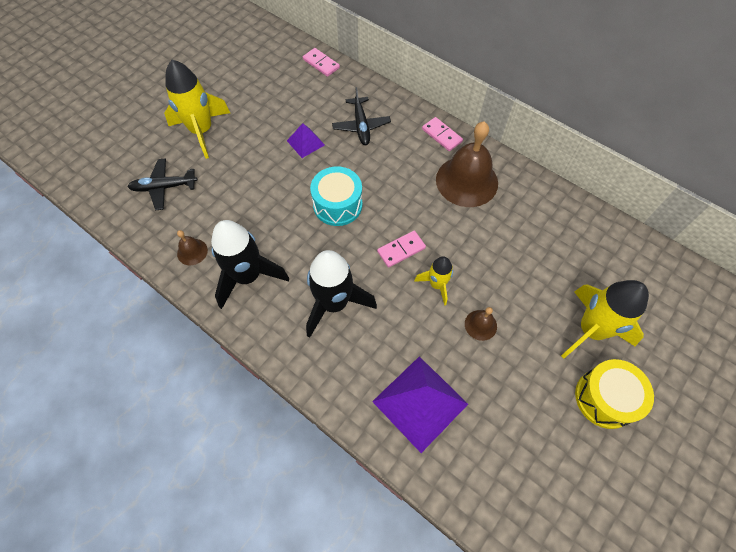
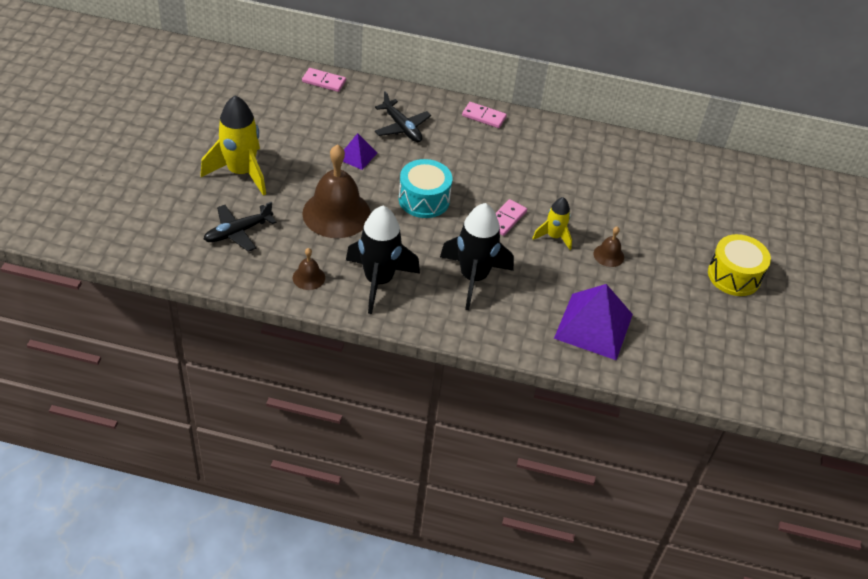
camera: 30 degrees left, 15 degrees down
brown bell [436,121,498,207] -> brown bell moved to [302,144,371,238]
yellow rocket [561,280,649,359] -> none

